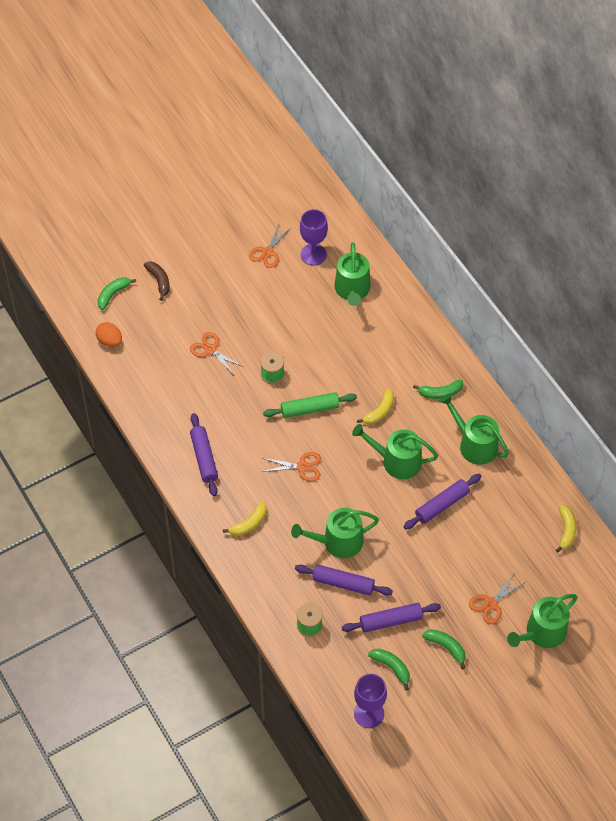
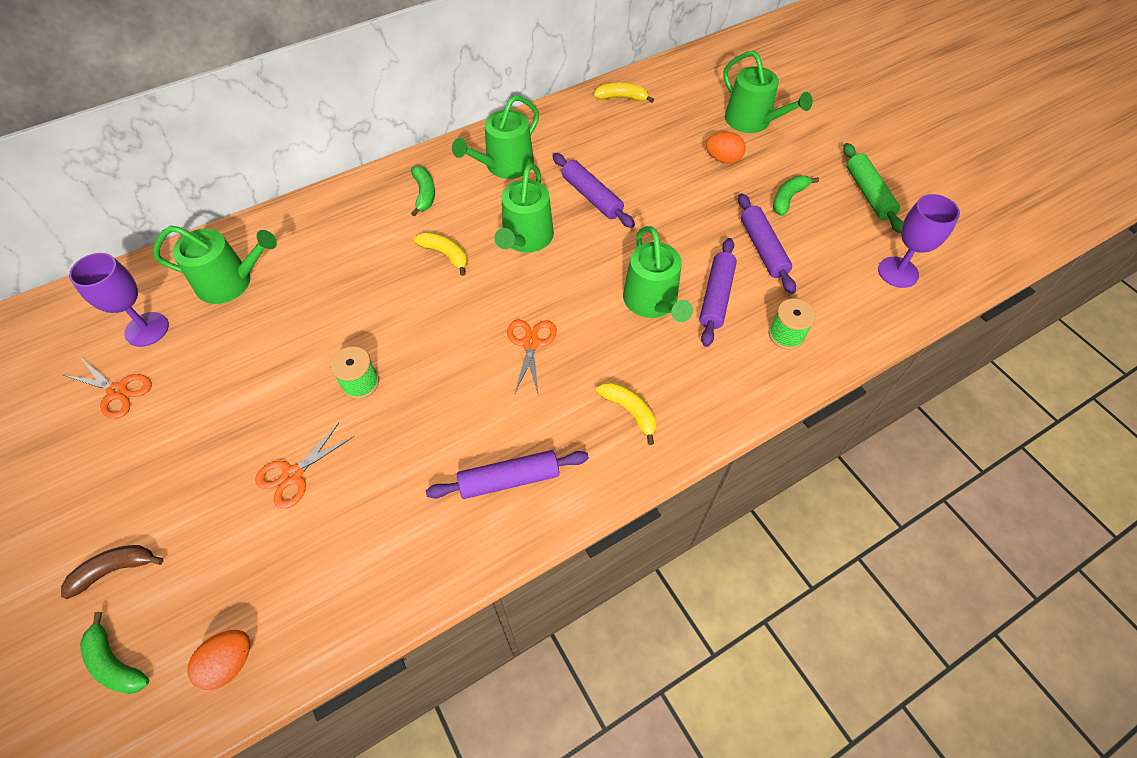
camera: 90 degrees left, 0 degrees up
green rolling pin [263,392,357,418] -> green rolling pin moved to [843,143,903,233]
green banana [368,649,410,691] -> none
orange scissors [469,573,525,624] -> orange egg [706,132,746,163]

